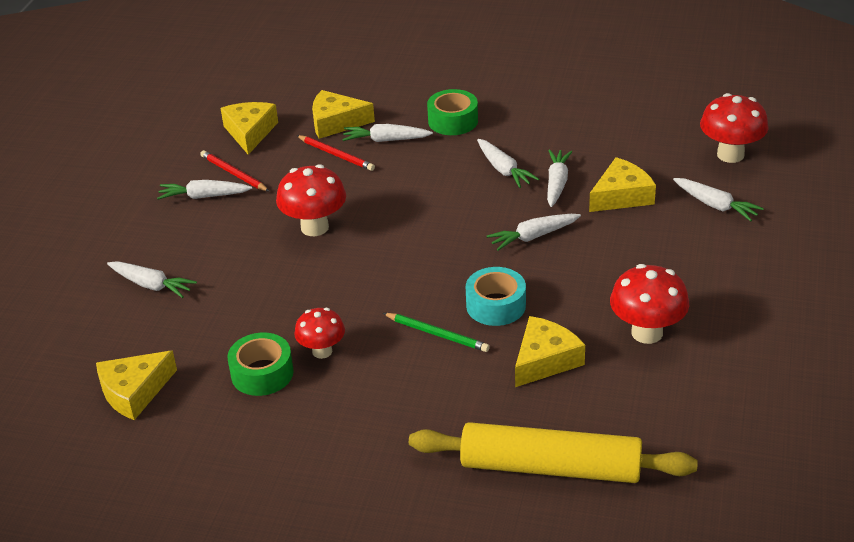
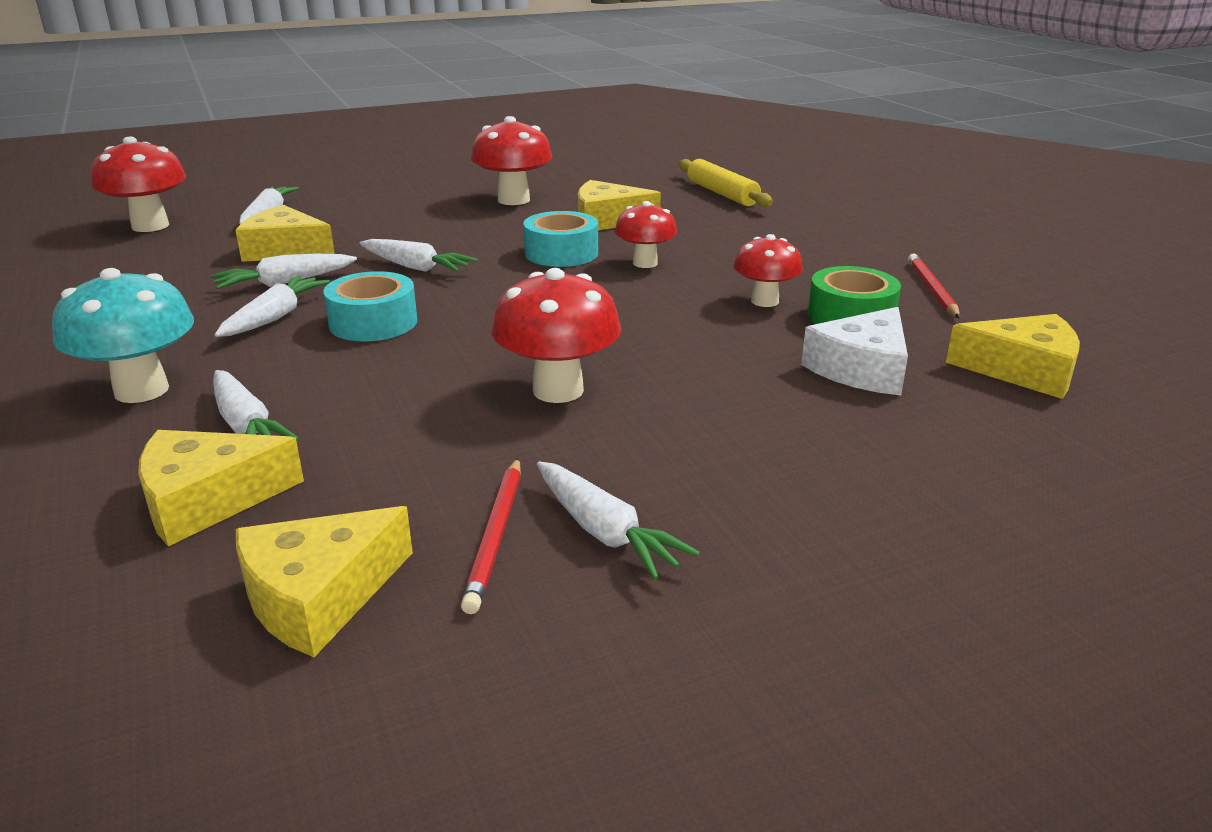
camera: 130 degrees left, 10 degrees down
white carrot [107,261,197,298] -> none
red pencil [296,135,375,171] -> red pencil moved to [908,253,960,318]
yellow cheese [312,90,375,139] -> yellow cheese turned 105 degrees clockwise [138,430,304,546]
green pencil [383,313,490,352] -> red mushroom [615,201,677,268]
yellow rolling pin [409,422,698,483] -> yellow rolling pin [679,159,773,207], size x0.60
green tape [427,89,478,135] -> turquoise mushroom [52,268,194,403]
none -> turquoise tape [323,271,417,342]
none -> white cheese [801,307,908,395]

